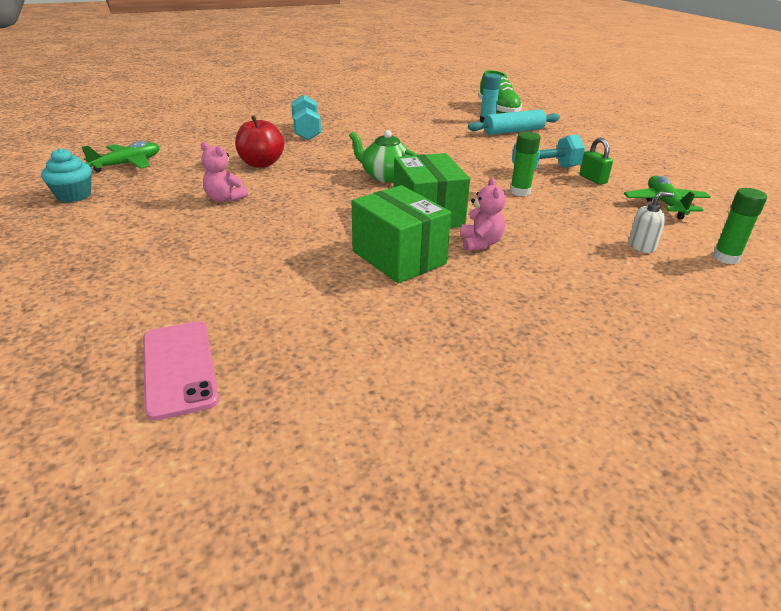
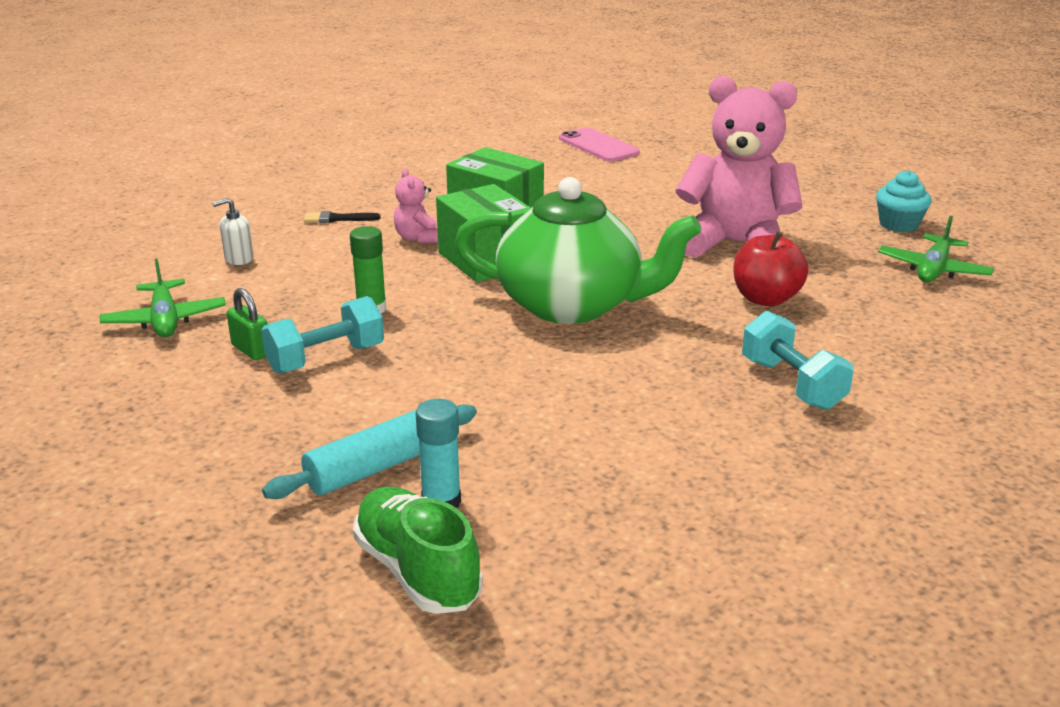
camera: 165 degrees right, 5 degrees down
pink teddy bear [201,142,248,202] -> pink teddy bear [676,76,802,258], size x2.31
green teapot [349,130,417,182] -> green teapot [455,177,702,324], size x1.91
green glue stick [712,188,767,264] -> none
none -> black brush [304,211,381,223]

